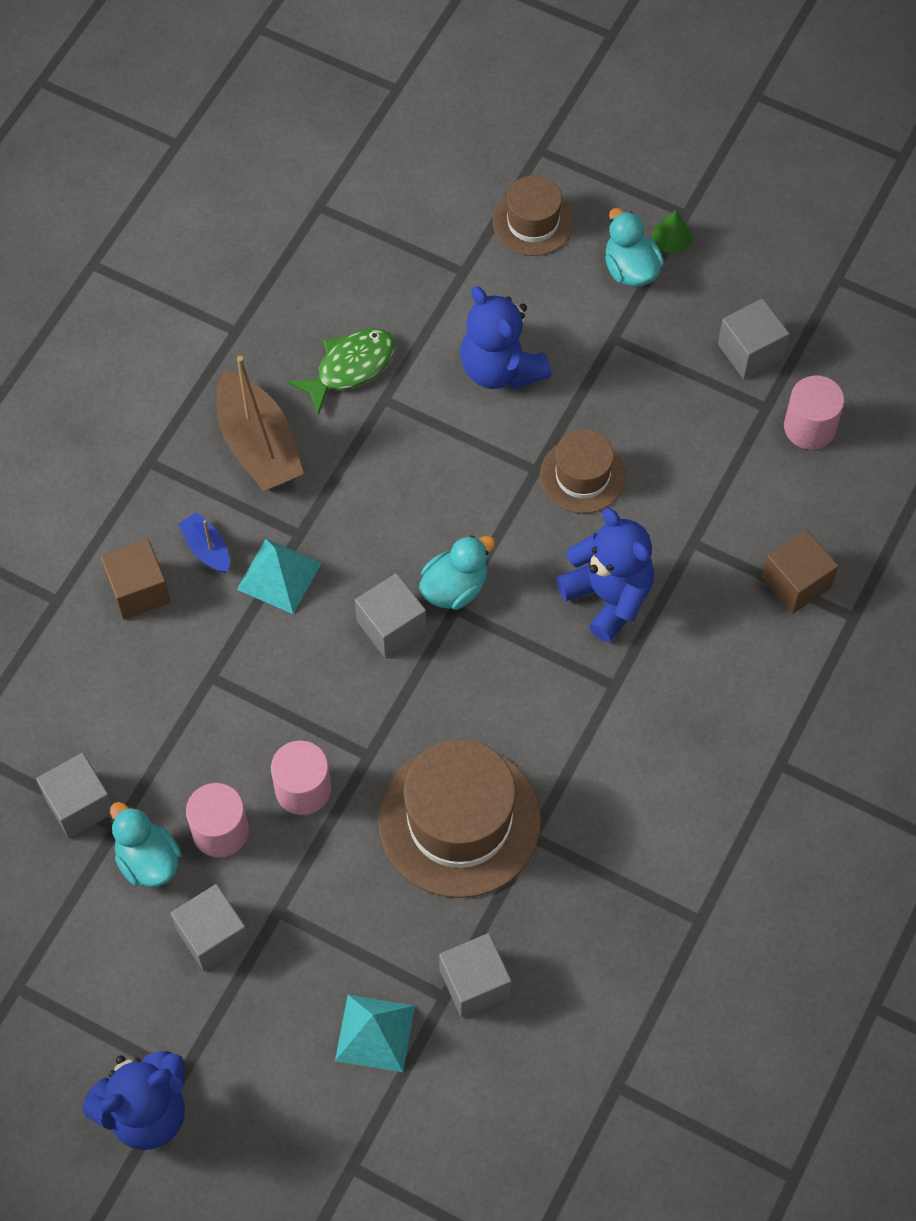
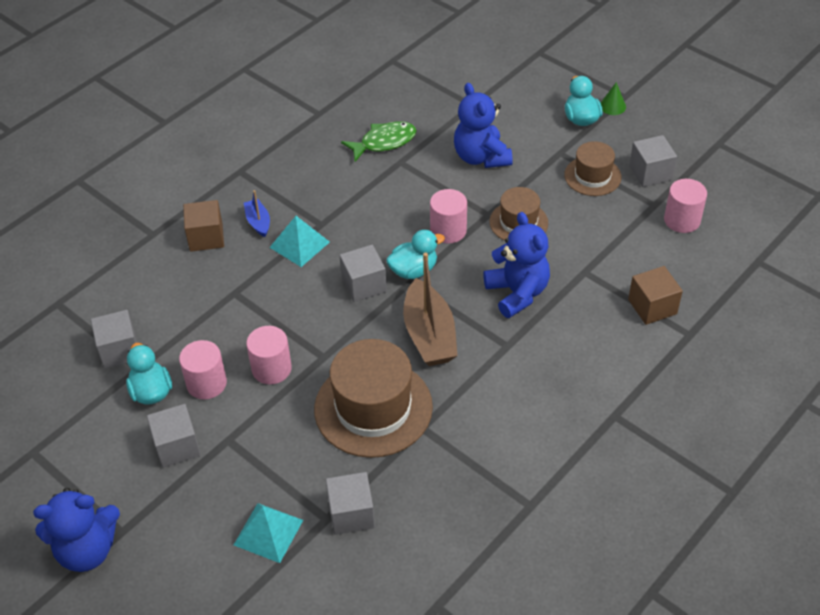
camera: 15 degrees right, 15 degrees down
brown boat [216,356,304,491] -> brown boat moved to [403,253,458,366]
brown hat [493,175,574,256] -> brown hat moved to [564,141,621,196]
none -> pink cylinder [430,189,467,244]

